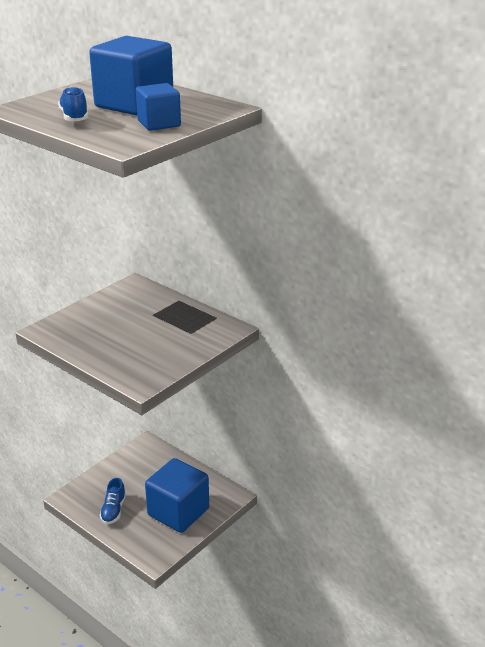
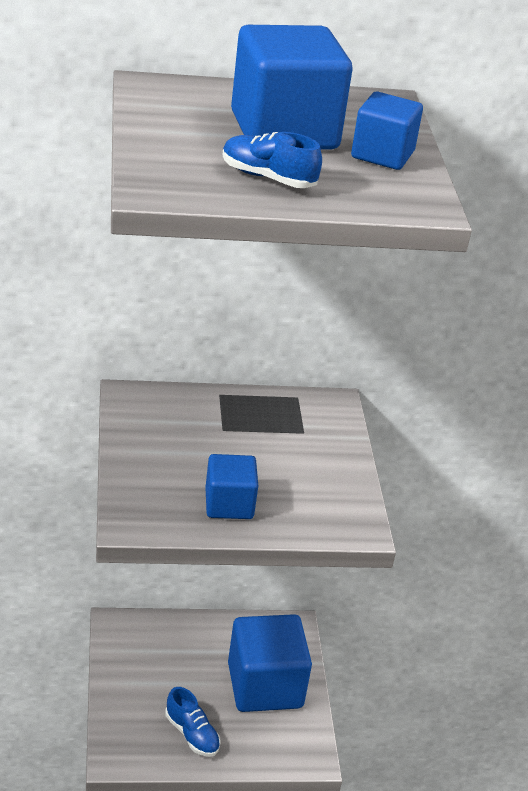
camera: 50 degrees left, 5 degrees up
none -> blue cube [205,454,258,519]

